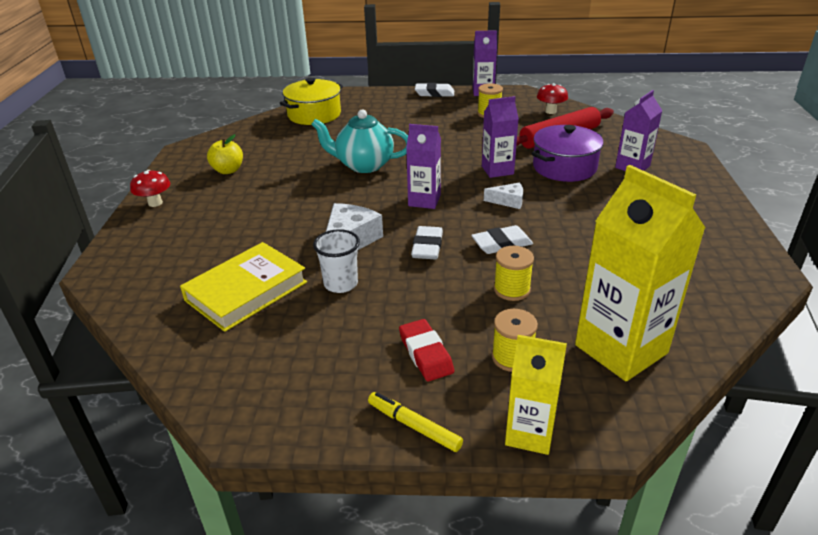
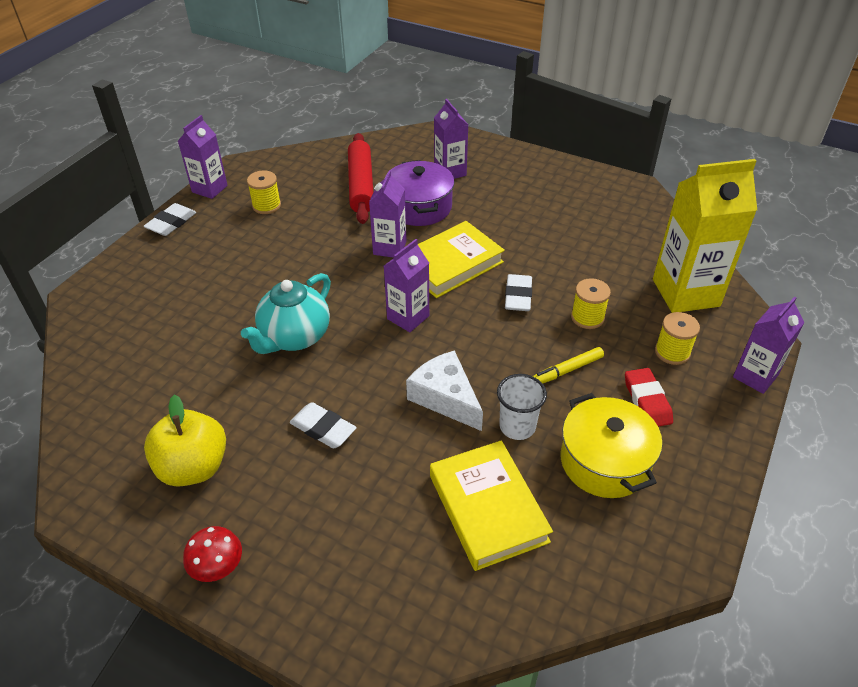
camera: 65 degrees left, 10 degrees up
yellow apple [207,134,243,174] -> yellow apple [144,395,226,487], size x1.52
yellow pot [280,78,343,125] -> yellow pot moved to [561,393,662,498]
yellow marker [368,392,463,452] -> yellow marker moved to [533,347,604,383]
red eraser [399,319,454,381] -> red eraser turned 75 degrees clockwise [625,368,673,427]
white eraser [411,226,443,259] -> white eraser moved to [290,402,356,448]
white cheese [484,183,523,209] -> yellow book [418,221,505,298]
yellow carton [505,335,567,455] -> purple carton [733,296,805,394]
red mushroom [537,83,568,114] -> none

